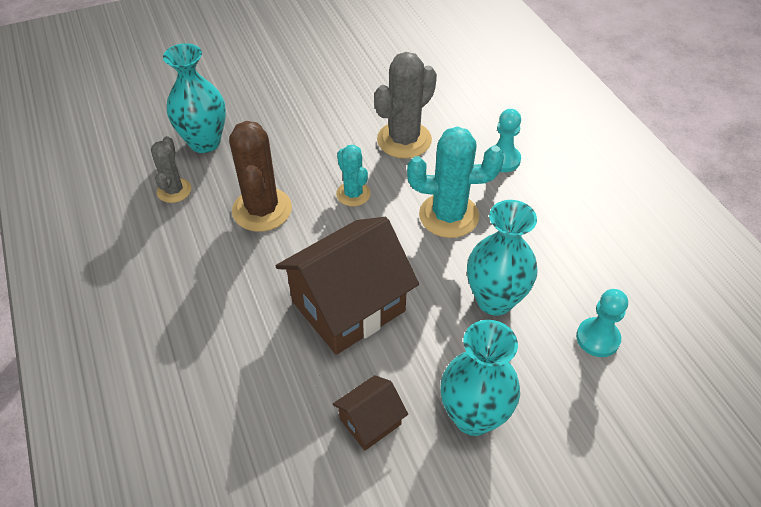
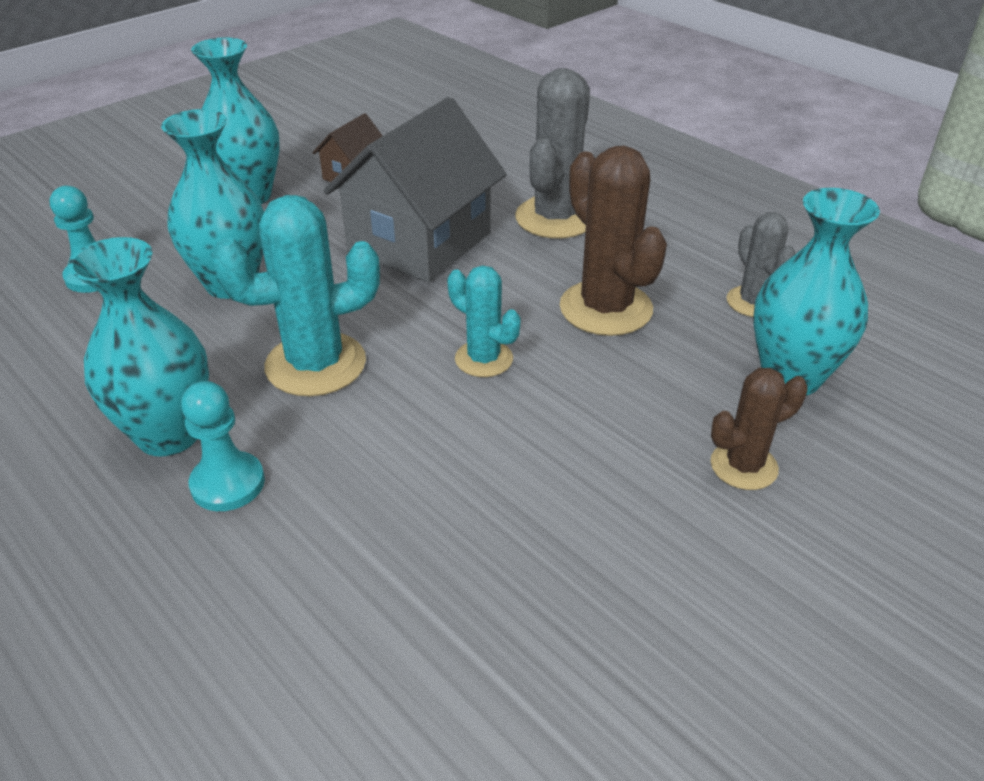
camera: 160 degrees right, 10 degrees down
brown house [276,217,419,355] -> grey house [324,97,506,282]
grey cactus [374,52,437,159] -> grey cactus moved to [515,68,590,238]
none -> turquoise vase [68,237,209,457]
none -> brown cactus [711,368,808,490]

